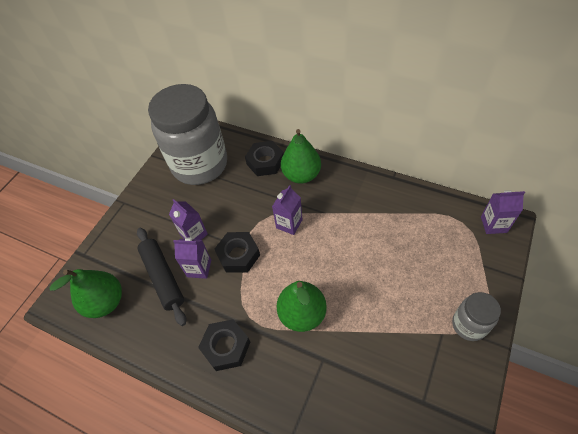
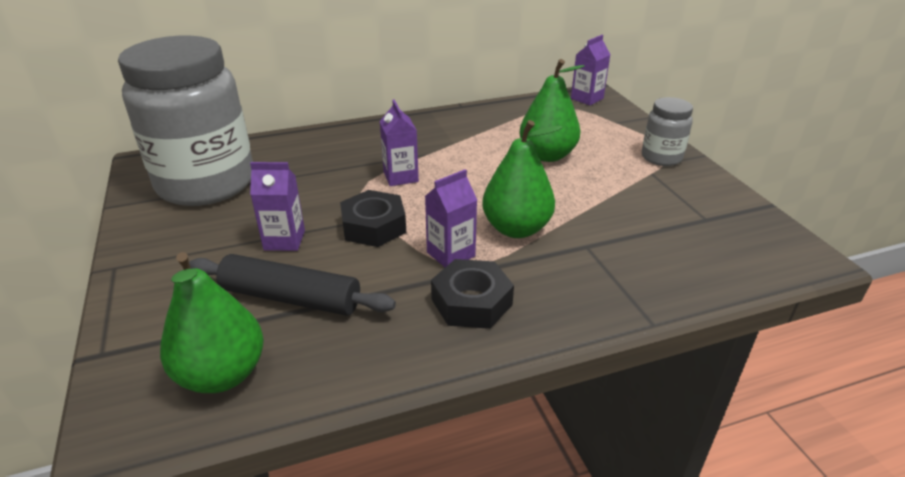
camera: 50 degrees left, 20 degrees down
purple carton [173,238,211,279] -> purple carton moved to [425,169,477,267]
black nut [245,141,284,176] -> none
green pear [281,129,321,184] -> green pear moved to [519,59,585,162]

